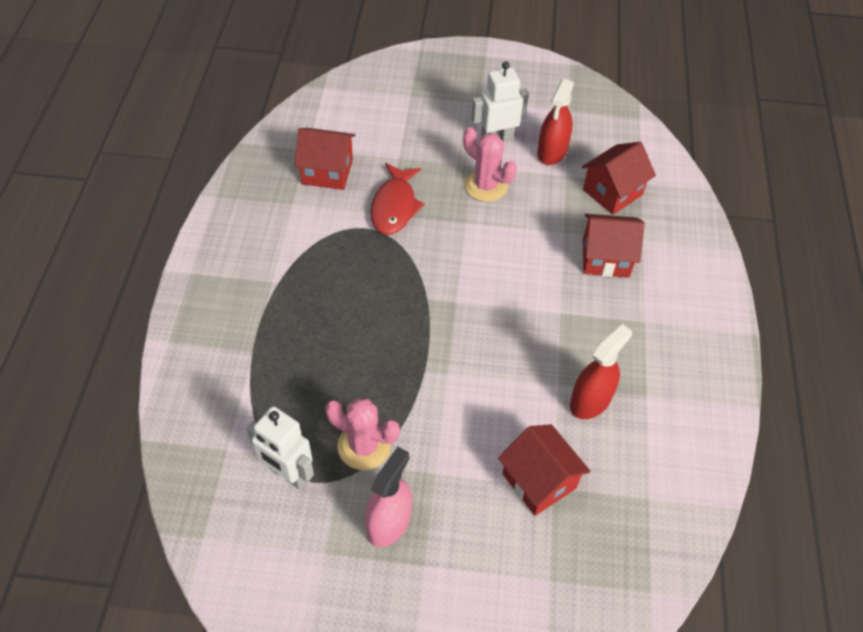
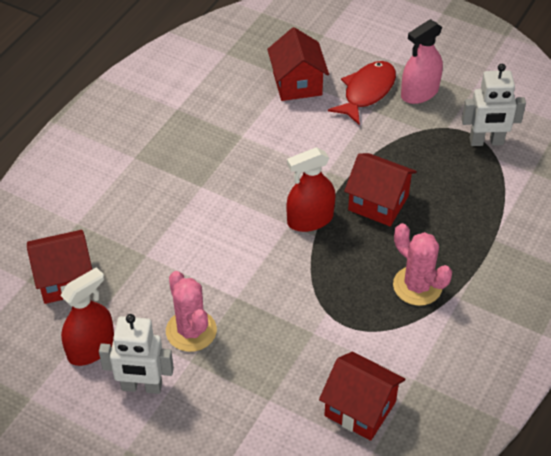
camera: 155 degrees left, 5 degrees down
white robot [246,406,314,489] -> white robot turned 120 degrees clockwise [462,64,526,146]
pink cactus [325,398,400,470] -> pink cactus moved to [393,223,452,306]
red fish [370,163,425,235] -> red fish moved to [328,61,396,125]
red spray bottle [570,324,632,419] -> red spray bottle moved to [286,147,336,232]
red house [583,214,645,278] -> red house moved to [344,153,417,226]

